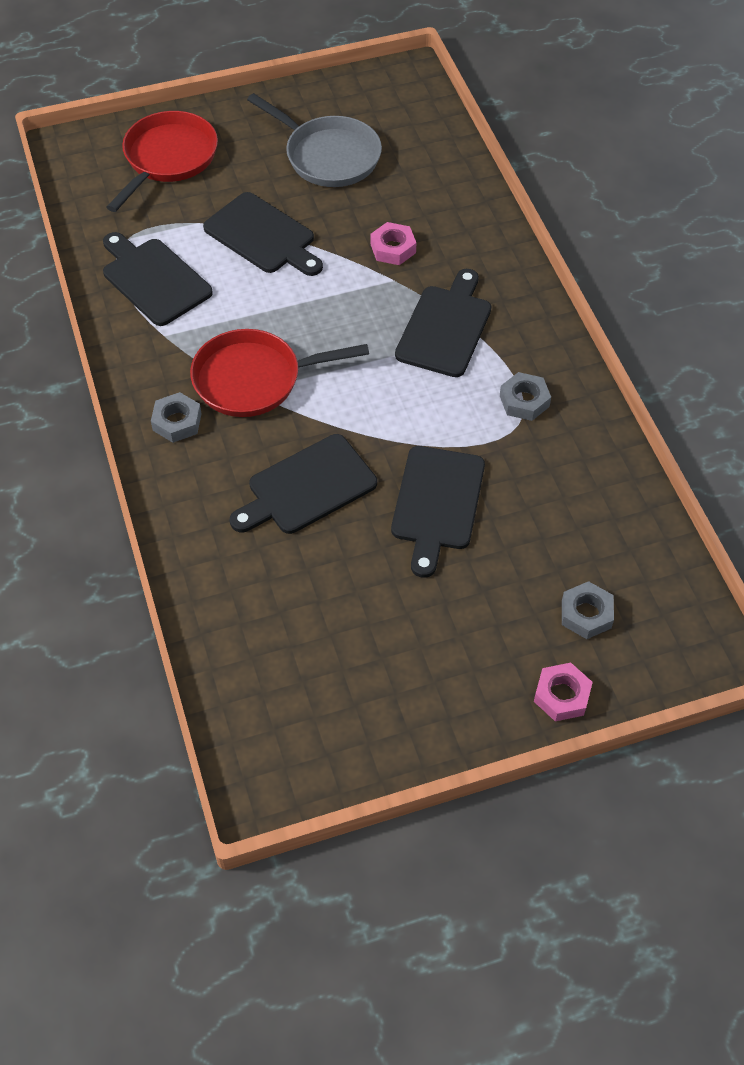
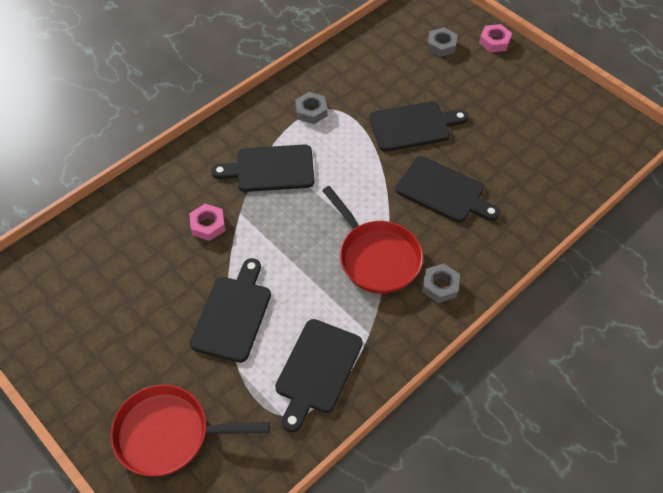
camera: 115 degrees left, 0 degrees up
grey pan [247,93,382,187] -> none

